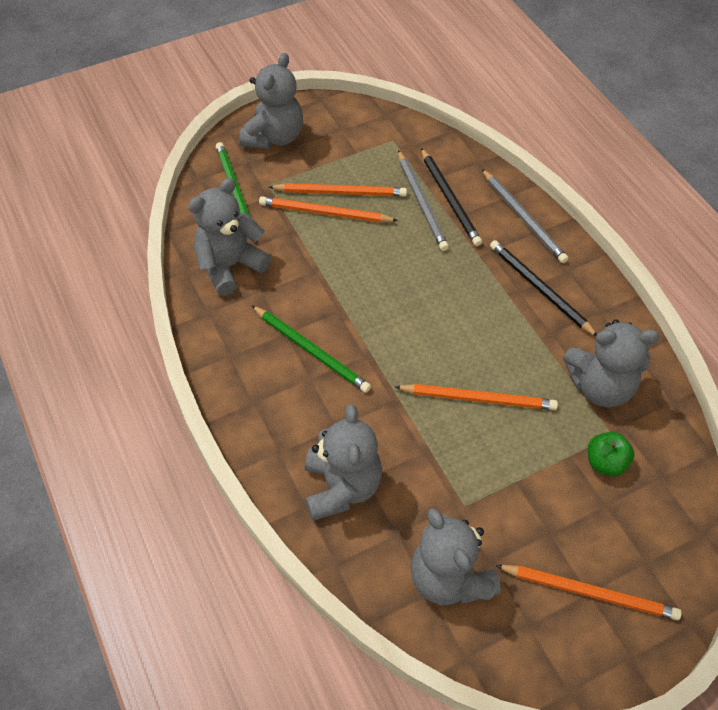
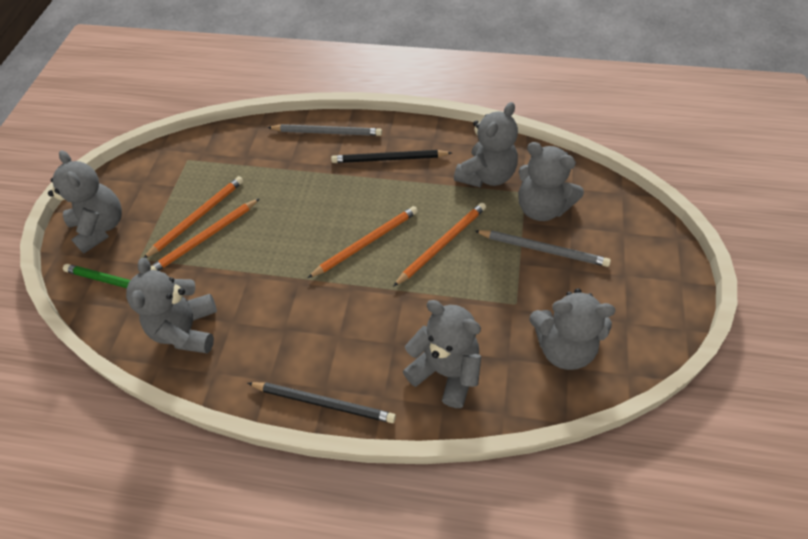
camera: 50 degrees left, 0 degrees up
green pencil [251,305,371,393] -> none
grey pencil [398,150,449,251] -> grey pencil moved to [475,230,611,267]
black pencil [421,148,482,246] -> black pencil moved to [248,382,396,423]
orange pencil [495,565,682,620] -> orange pencil moved to [308,206,418,278]
green apple [588,432,634,477] -> grey teddy bear [518,142,584,221]

